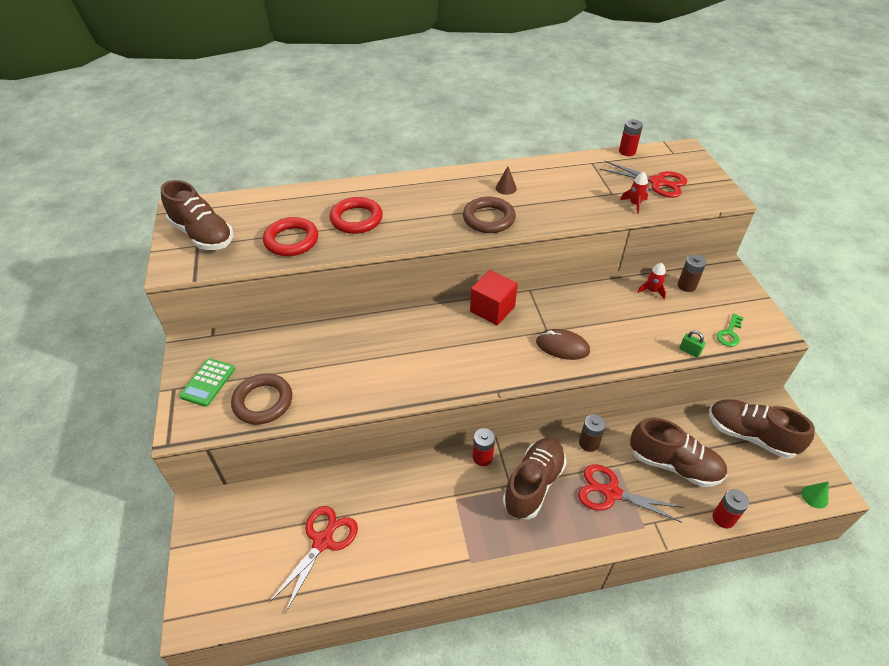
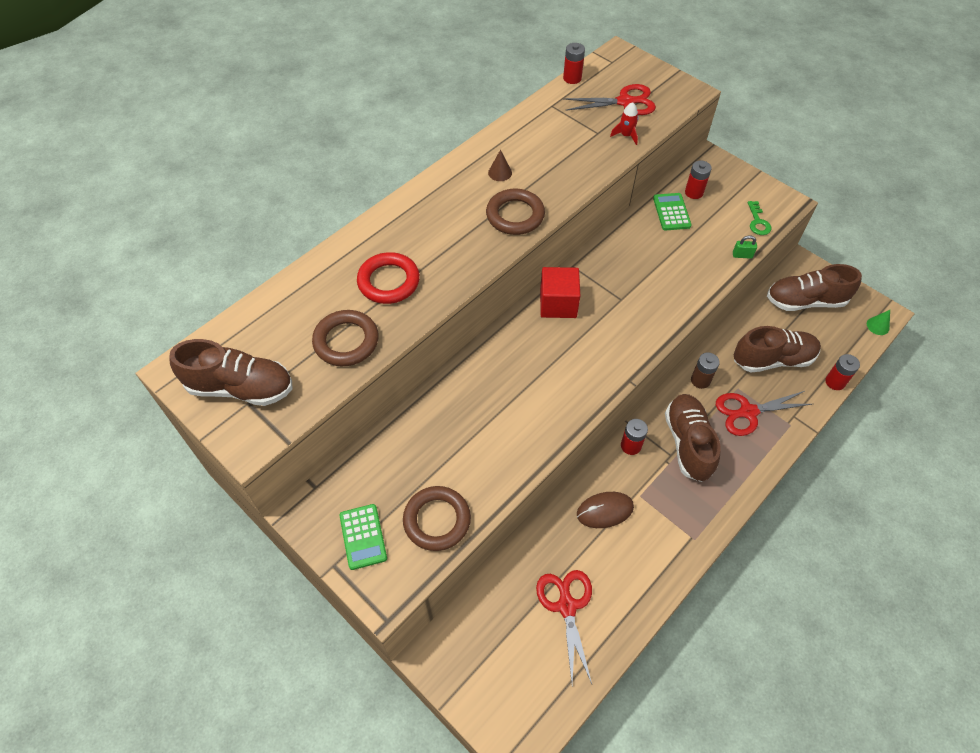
camera: 35 degrees left, 10 degrees up
red ring [263,217,318,256] -> brown ring [312,310,379,366]
brown mouse [536,329,590,360] -> brown mouse moved to [577,492,634,528]
red rocket [637,263,666,300] -> green calculator [653,193,691,230]
brown battery [678,255,706,292] -> red battery [685,161,712,199]

